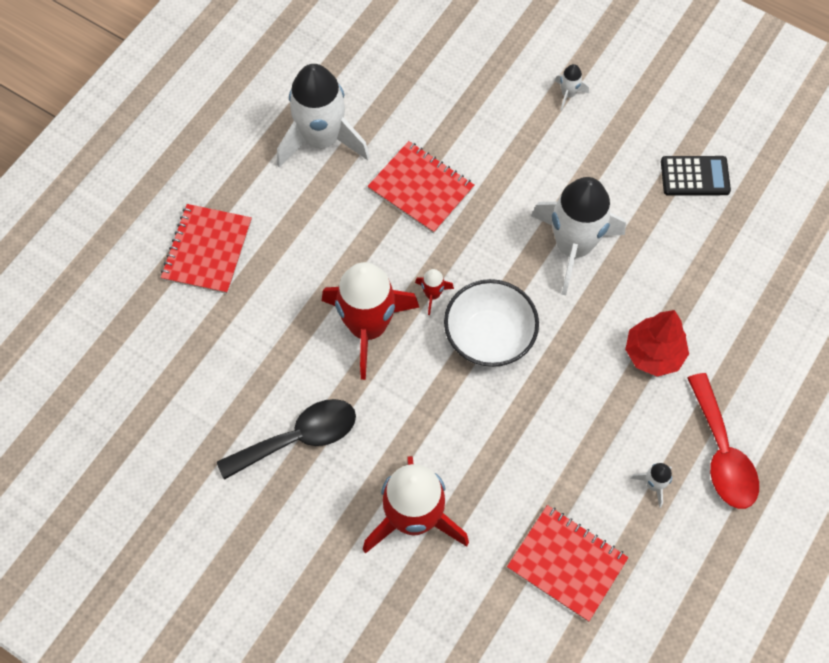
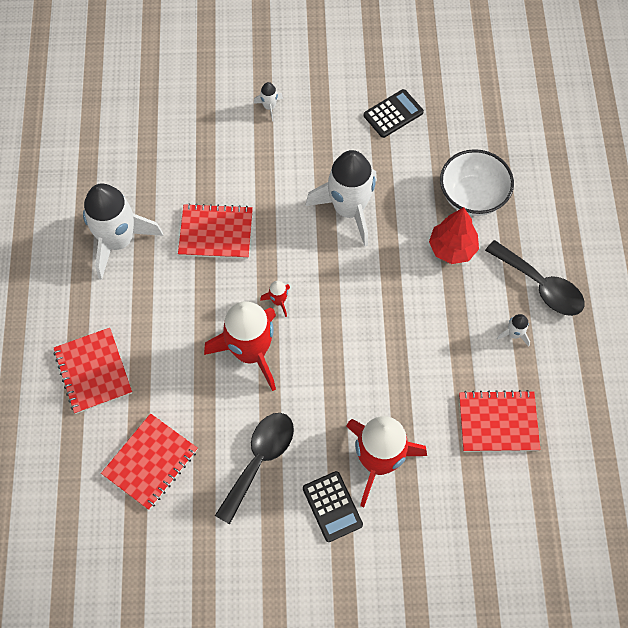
camera: 35 degrees left, 0 degrees up
white bowl [444,279,539,367] -> white bowl moved to [440,149,514,216]
red spoon [687,373,759,509] -> black spoon [485,240,585,316]
none -> red notebook [101,413,198,510]
none -> black calculator [303,471,363,542]

